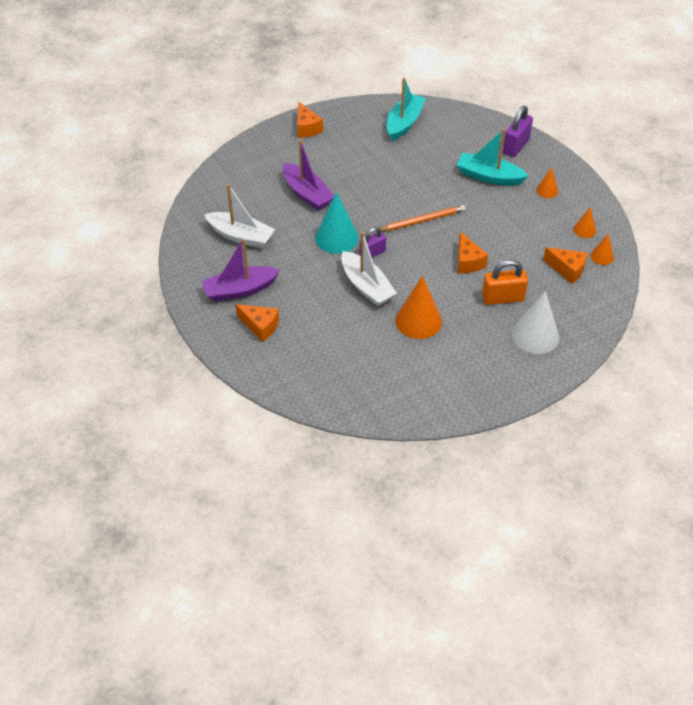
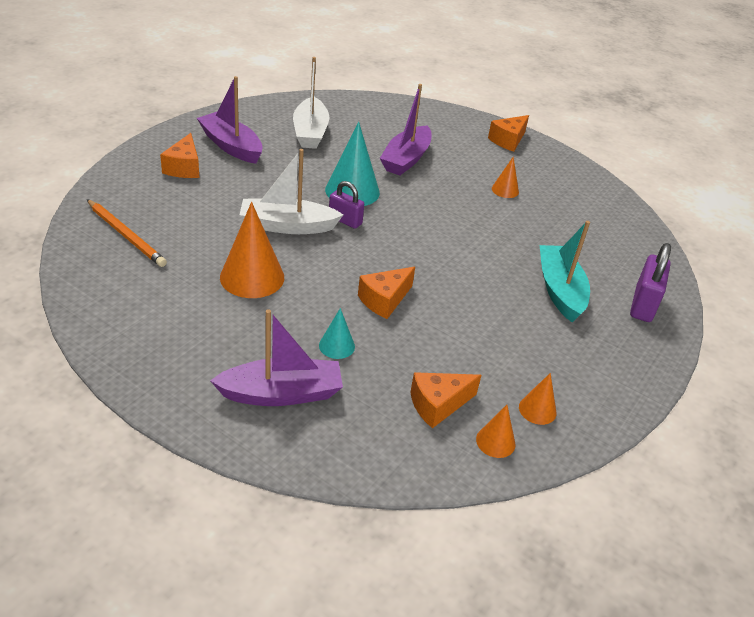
camera: 60 degrees right, 10 degrees down
white boat [341,232,397,306] -> white boat turned 60 degrees clockwise [240,149,343,234]
orange pencil [380,205,466,231] -> orange pencil moved to [87,199,167,267]
turquoise boat [387,78,426,141] -> none
orange padlock [482,260,528,305] -> turquoise cone [319,308,355,359]
purple padlock [503,106,533,157] -> purple padlock turned 75 degrees counterclockwise [630,243,671,322]
white cone [512,291,559,354] -> purple boat [210,309,343,406]
orange cone [536,168,558,198] -> orange cone moved to [492,157,519,198]
orange cheese [543,247,587,284] -> orange cheese turned 60 degrees clockwise [410,372,481,428]

